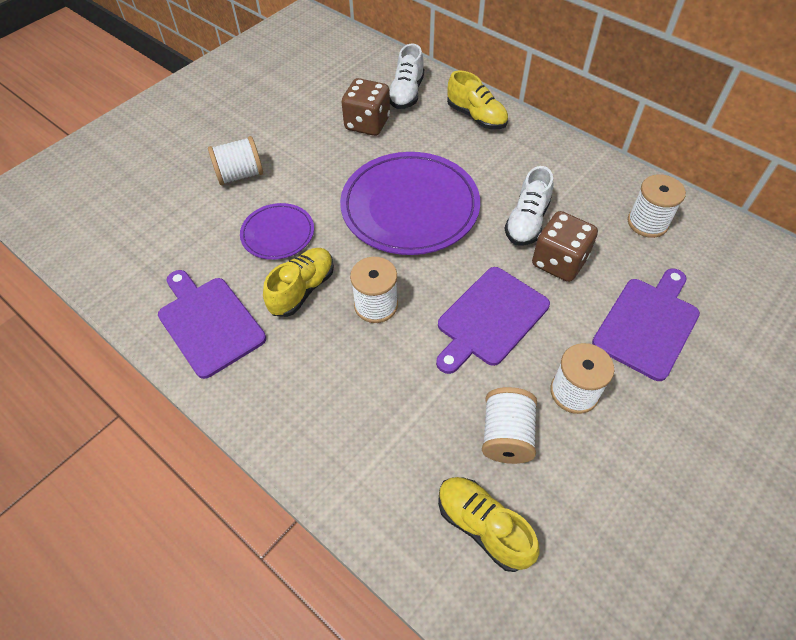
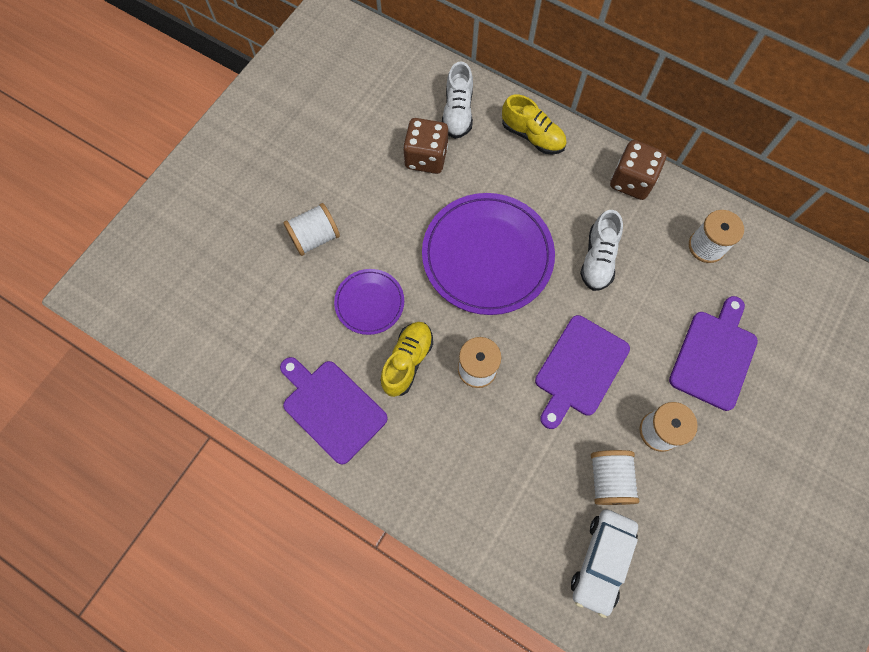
camera: 10 degrees left, 15 degrees up
yellow shoe [438,477,539,572] -> white car [571,509,638,618]
brown dice [532,211,598,282] -> brown dice moved to [610,140,667,200]

